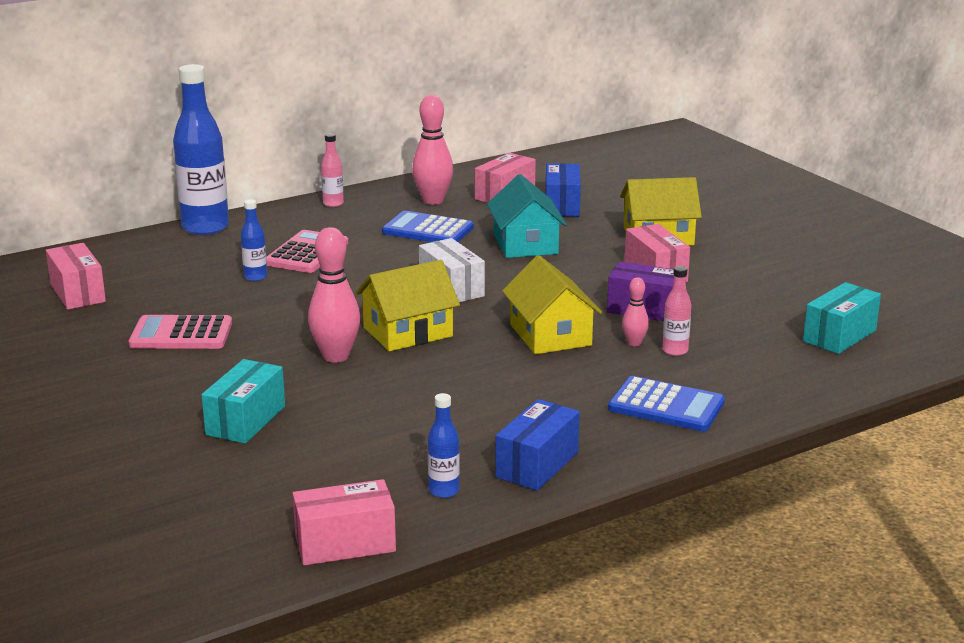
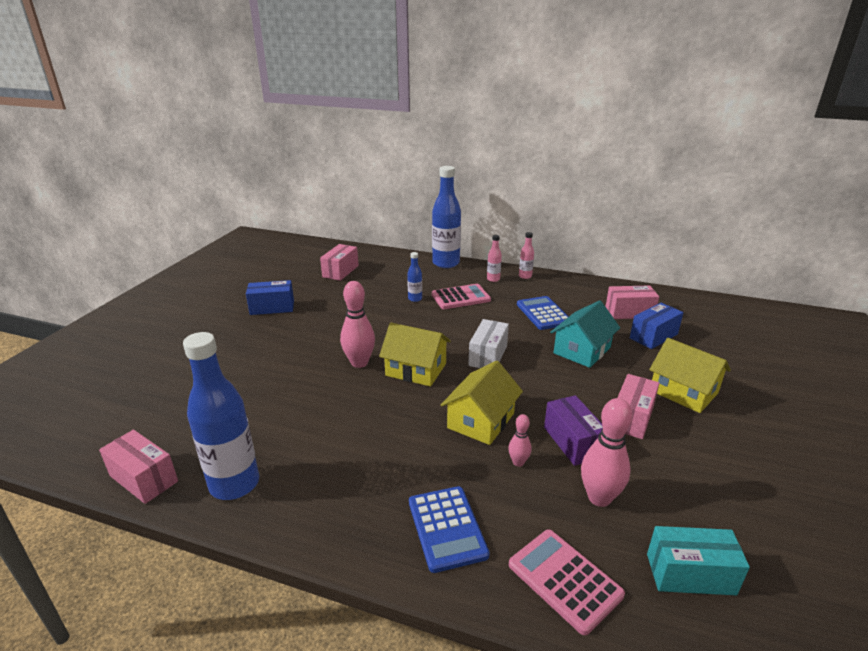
camera: 50 degrees right, 5 degrees up
pink calculator [128,315,232,349] -> pink calculator moved to [509,529,625,635]
turquoise box [202,359,285,444] -> none
pink bowling pin [412,95,453,205] -> pink bowling pin moved to [581,398,633,507]
blue bottle [428,393,460,498] -> blue bottle [183,332,259,500], size x2.18
blue box [495,399,580,491] -> blue box moved to [246,280,294,315]
pink bottle [662,266,691,356] -> pink bottle moved to [487,235,502,282]

